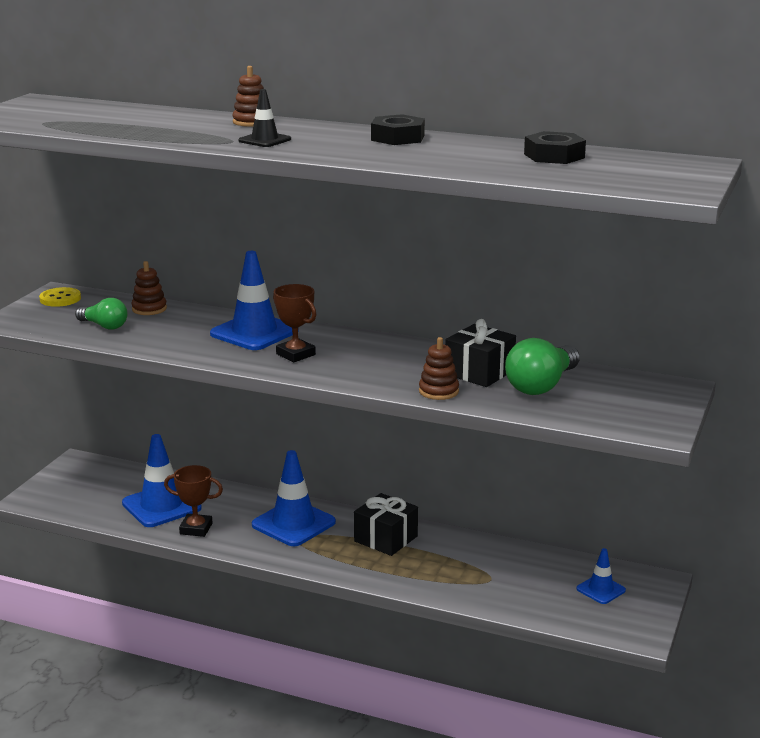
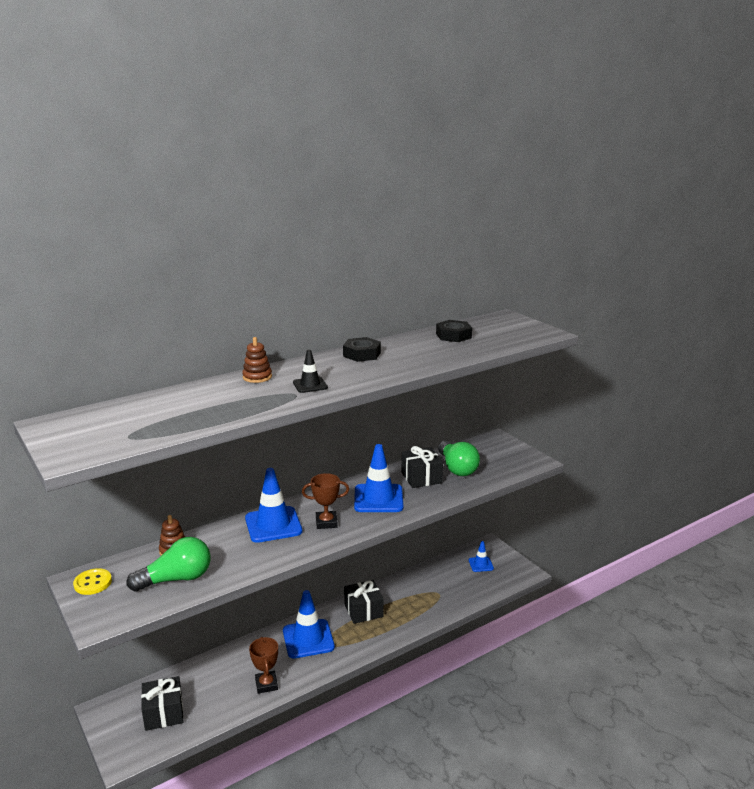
camera: 55 degrees left, 0 degrees up
green light bulb [75,298,127,330] -> green light bulb [126,537,211,592], size x1.59
blue traffic cone [122,434,202,527] -> blue traffic cone moved to [354,444,403,512]
brown trophy [164,465,223,537] -> brown trophy turned 60 degrees counterclockwise [249,637,278,694]
brown stacking toy [419,337,459,400] -> none
none -> black gift [141,676,184,731]

